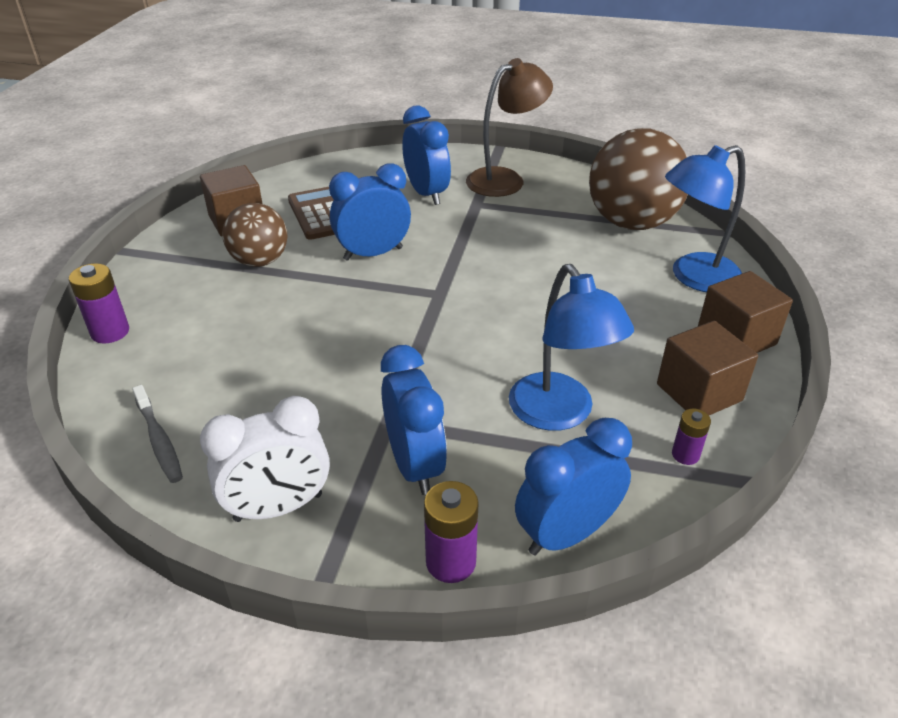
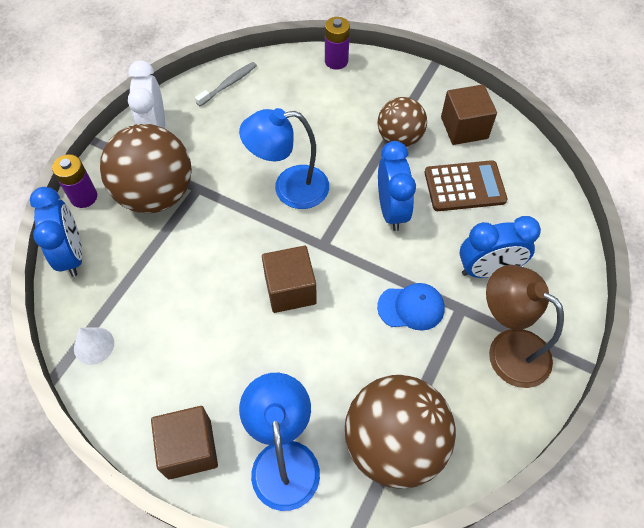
camera: 105 degrees right, 20 degrees up
grey toothbrush [132,385,183,483] -> grey toothbrush turned 150 degrees clockwise [195,62,257,106]
blue clock [381,345,447,495] -> brown ball [100,124,192,213]
brown lamp [466,58,553,197] -> brown lamp turned 150 degrees clockwise [486,265,564,388]
blue lamp [509,264,634,431] -> blue lamp moved to [239,108,329,209]
brown cube [657,321,758,415] -> brown cube moved to [262,246,317,313]
purple battery [672,409,711,465] -> white cone [74,327,114,365]
none -> blue cap [377,283,445,331]

